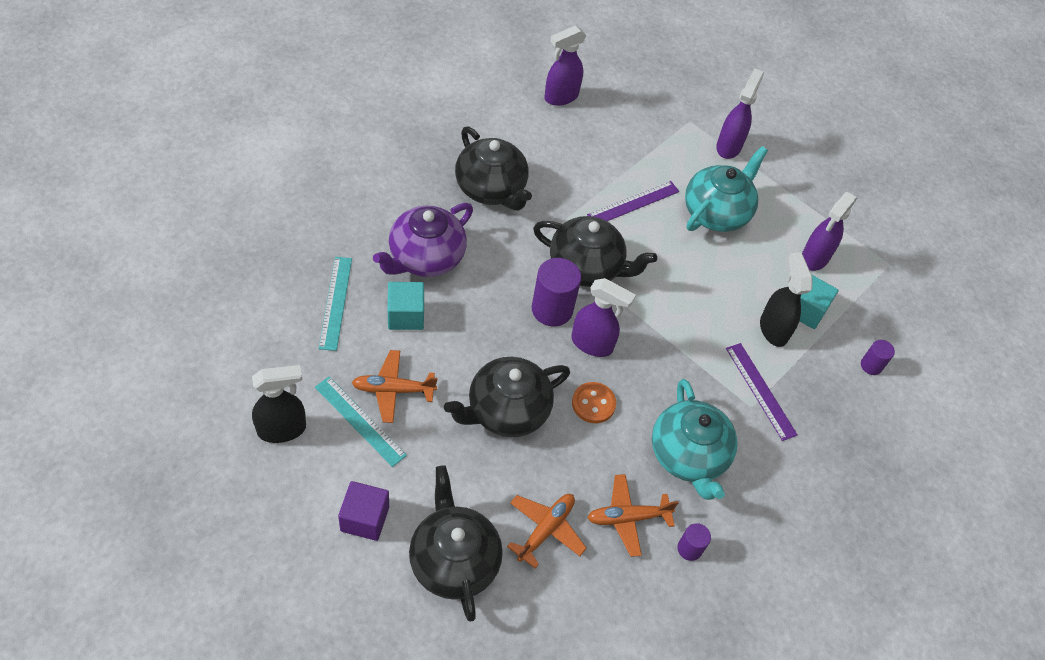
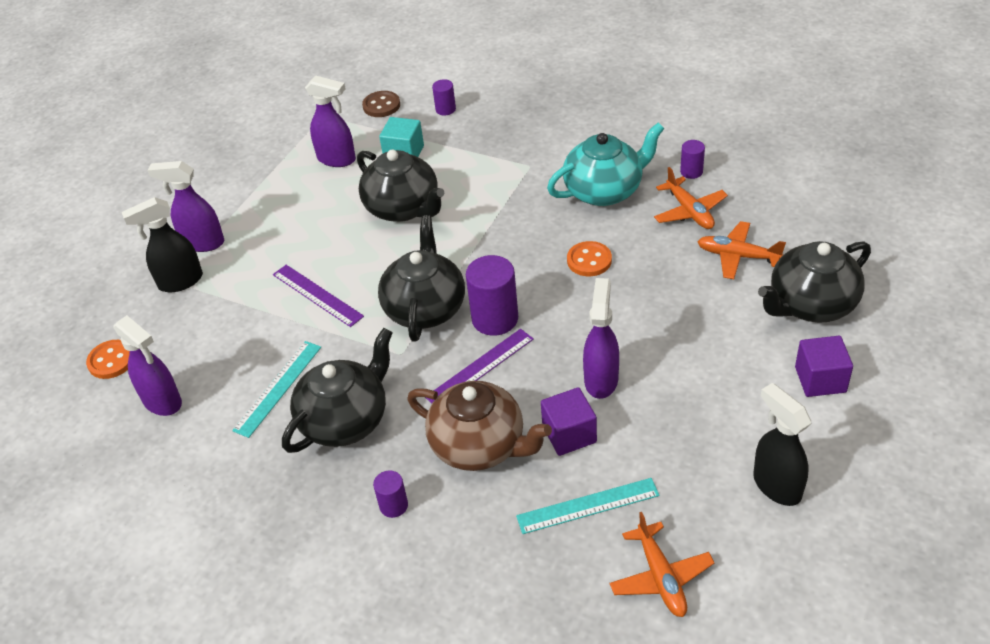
camera: 95 degrees left, 10 degrees down
turquoise ruler [315,377,407,467] -> turquoise ruler moved to [232,341,321,438]
orange plane [352,350,437,423] -> orange plane moved to [610,512,715,617]
purple teapot [373,203,473,277] -> brown teapot [407,381,552,471]
turquoise cube [388,282,424,330] -> purple cube [541,387,597,456]
black teapot [444,357,570,437] -> black teapot moved to [357,150,444,222]
purple spray bottle [571,278,636,357] -> purple spray bottle moved to [583,278,619,399]
turquoise teapot [685,146,768,232] -> none
purple ruler [726,343,798,441] -> purple ruler moved to [425,329,534,403]
black spray bottle [760,253,813,347] -> black spray bottle moved to [122,197,203,292]
none -> orange button [86,340,130,379]
none -> brown button [362,91,400,117]
none -> purple cylinder [373,470,408,518]

